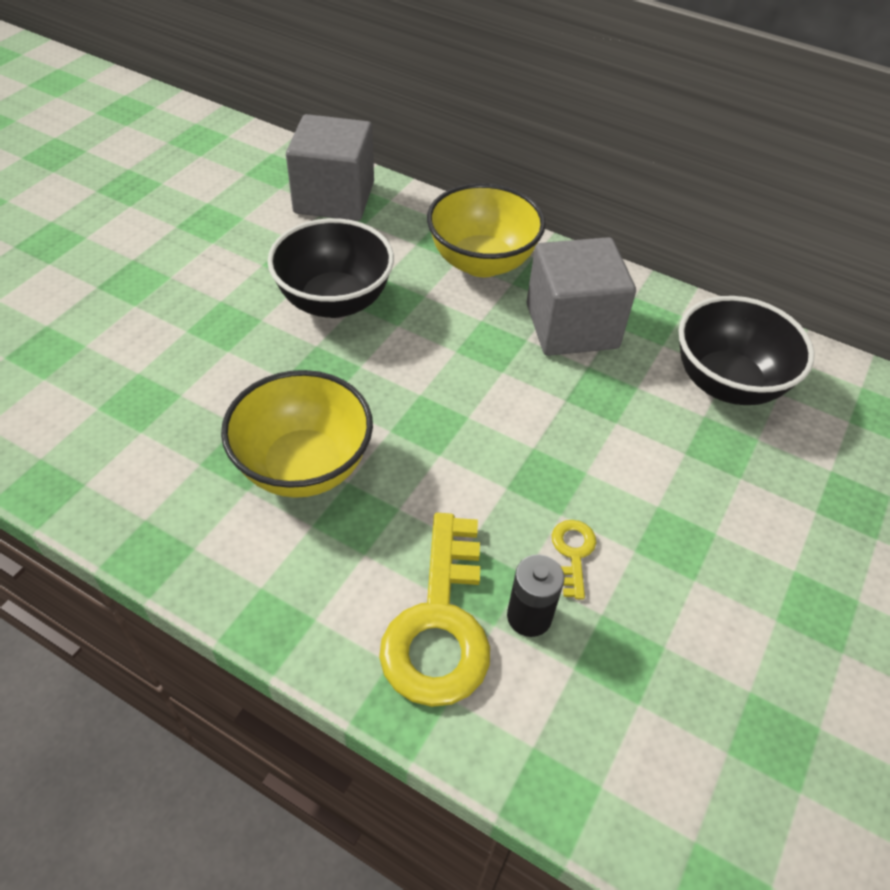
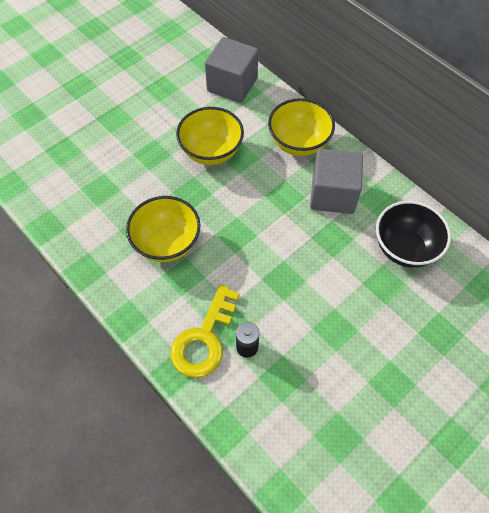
camera: 20 degrees right, 10 degrees up
black bowl [267,218,394,318] -> yellow bowl [176,107,244,165]
yellow key [552,520,596,600] -> none

